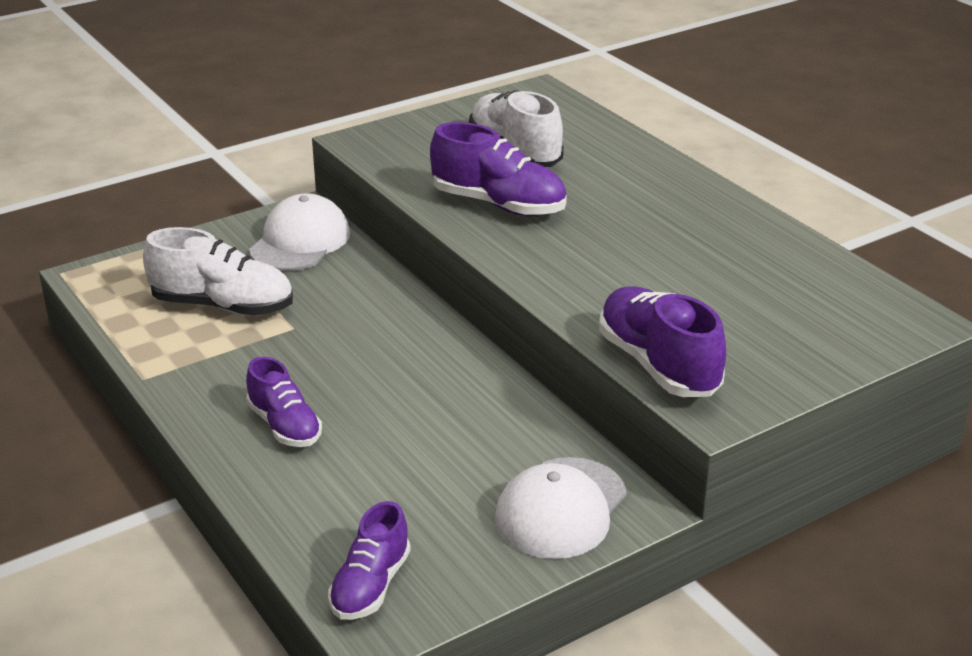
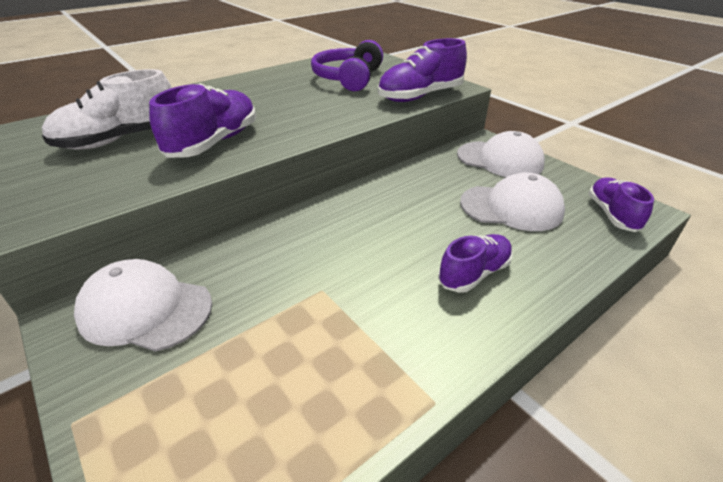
camera: 95 degrees left, 5 degrees up
white shoe [143,227,293,316] -> none
purple shoe [328,501,411,620] -> purple shoe turned 105 degrees counterclockwise [588,177,654,232]
none -> purple headphones [311,40,383,91]
none -> white cap [460,172,565,231]

